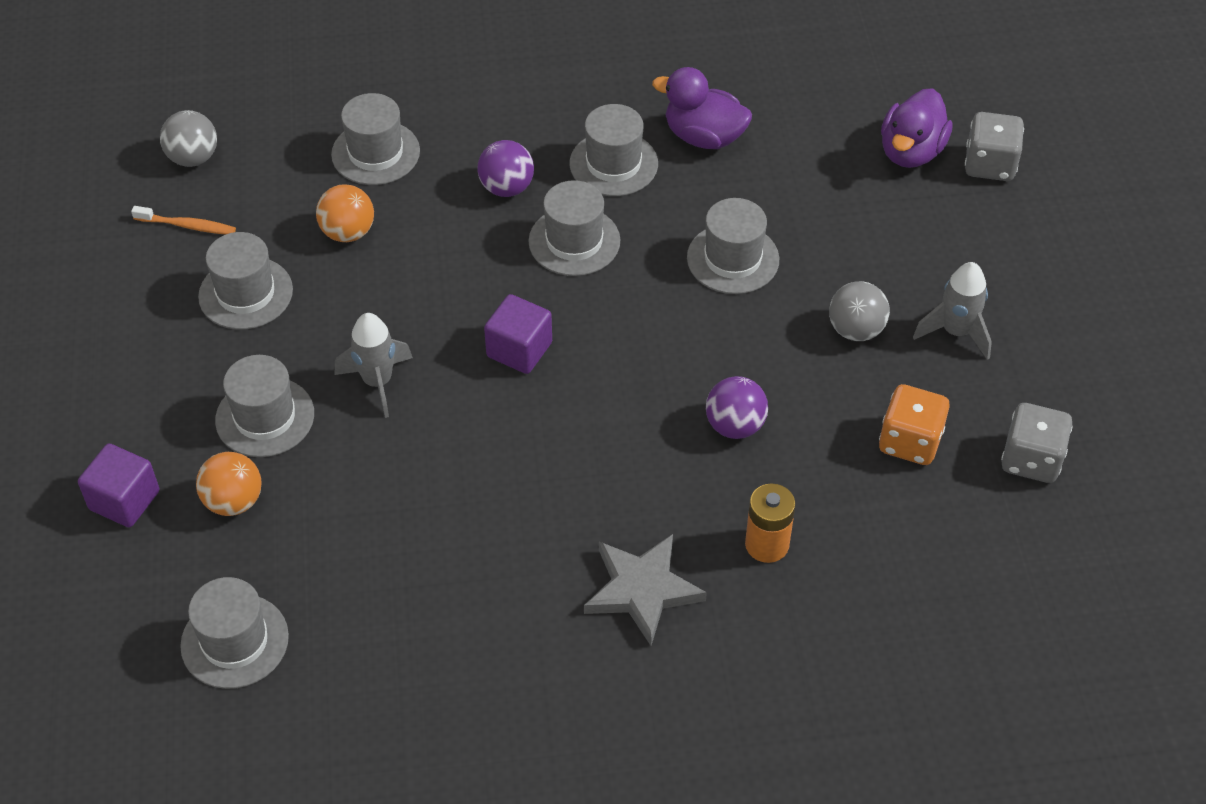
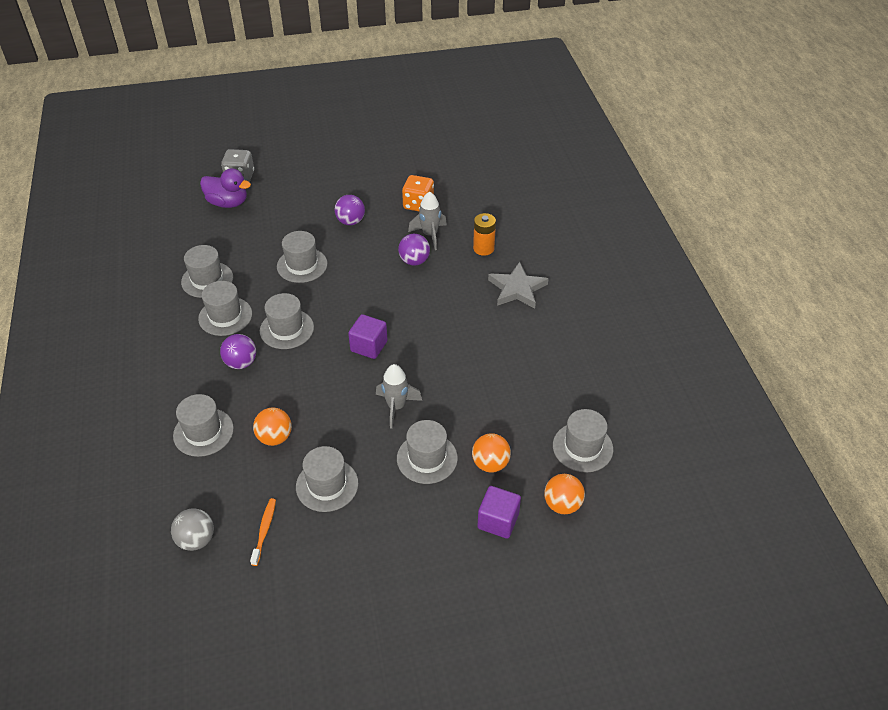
camera: 95 degrees left, 5 degrees down
purple duck [652,67,752,149] -> grey hat [181,245,233,298]
grey ball [829,281,890,341] -> purple ball [334,195,365,225]
grey rocket [913,262,992,360] -> grey rocket moved to [408,191,447,250]
grey dice [1001,403,1073,483] -> none
none -> orange ball [544,474,585,514]

